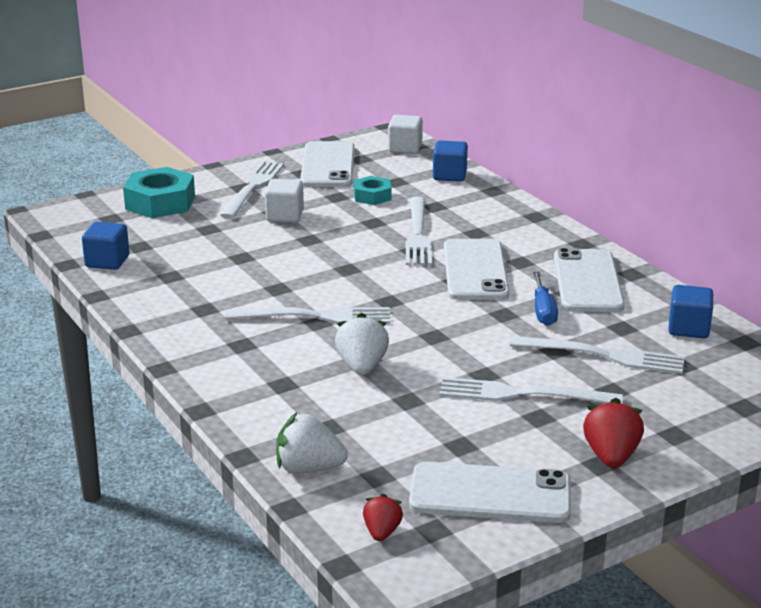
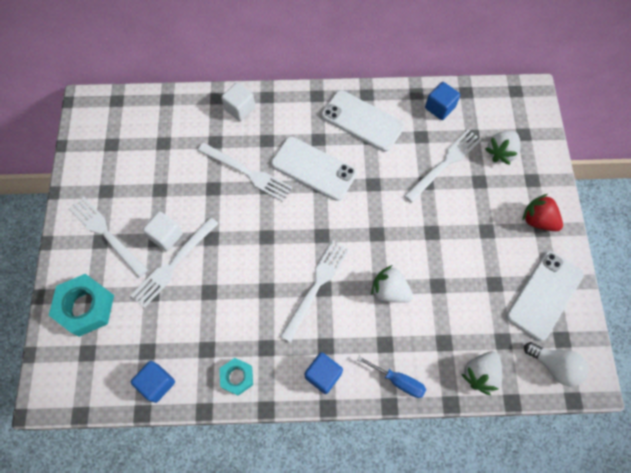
camera: 60 degrees left, 40 degrees up
white phone [300,141,355,187] -> none
turquoise nut [354,176,392,205] -> turquoise nut moved to [220,358,253,396]
red strawberry [363,494,403,541] -> white light bulb [524,342,588,386]
white cube [388,115,423,154] -> white cube moved to [221,83,255,121]
blue cube [433,140,468,182] -> blue cube moved to [304,352,343,394]
white fork [439,377,623,404] -> white fork moved to [130,217,219,308]
blue screwdriver [533,272,558,326] -> blue screwdriver moved to [357,356,426,398]
none -> white strawberry [485,131,521,165]

